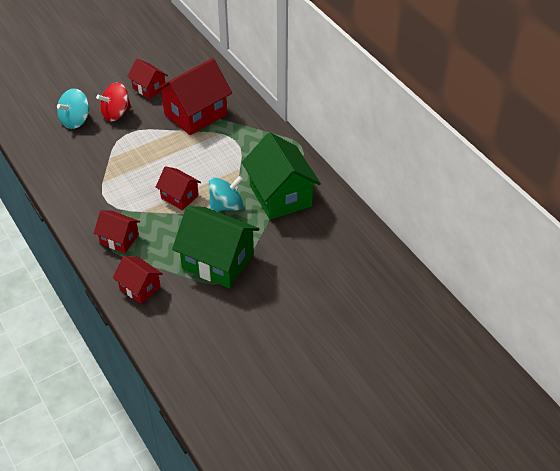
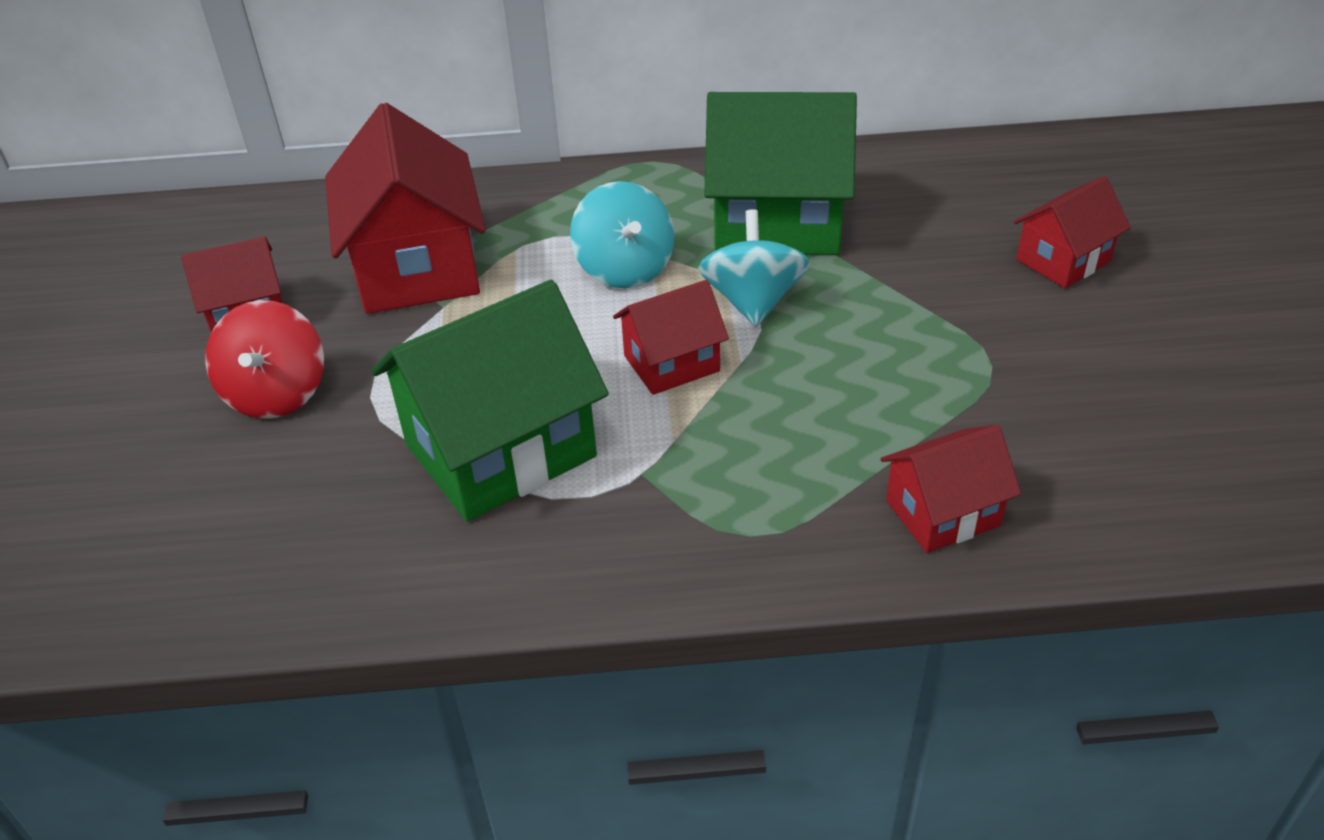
camera: 60 degrees left, 5 degrees down
turquoise spinning top [57,89,89,129] -> turquoise spinning top moved to [570,181,674,288]
red house [94,210,140,253] -> red house moved to [1014,176,1131,288]
green house [172,206,260,288] -> green house moved to [371,280,609,522]

